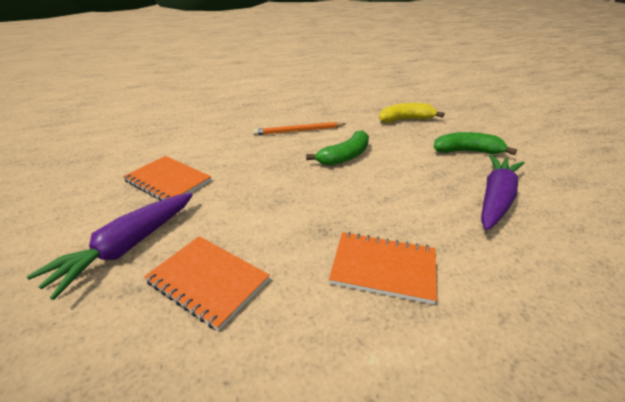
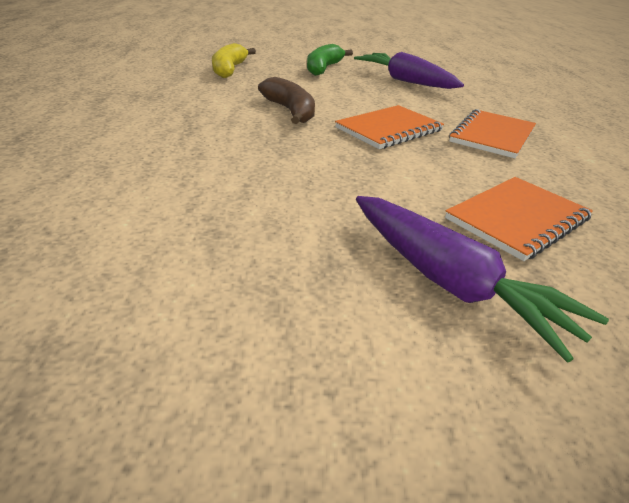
camera: 75 degrees left, 0 degrees up
orange notebook [123,156,211,201] -> orange notebook moved to [335,105,444,149]
orange pencil [253,122,345,135] -> none
green banana [306,130,369,166] -> brown banana [258,77,315,124]

